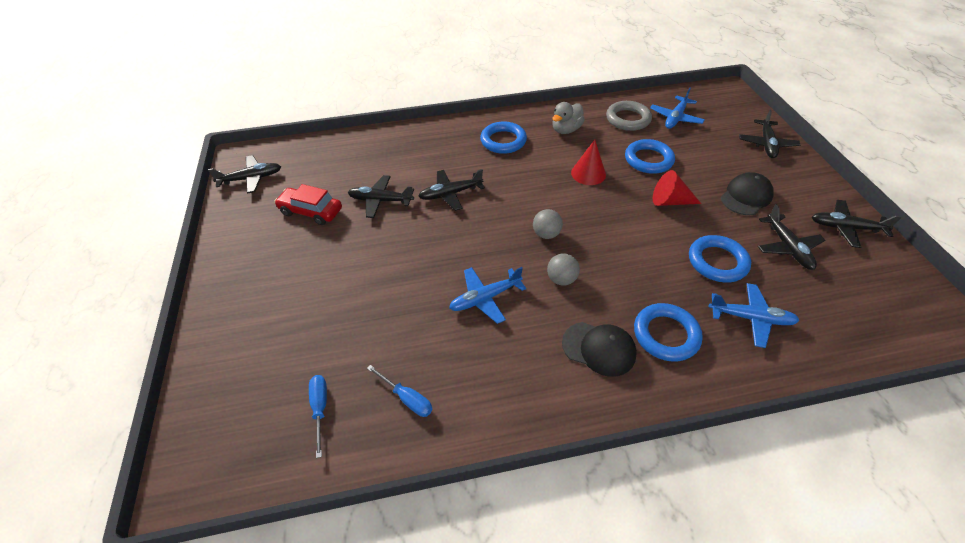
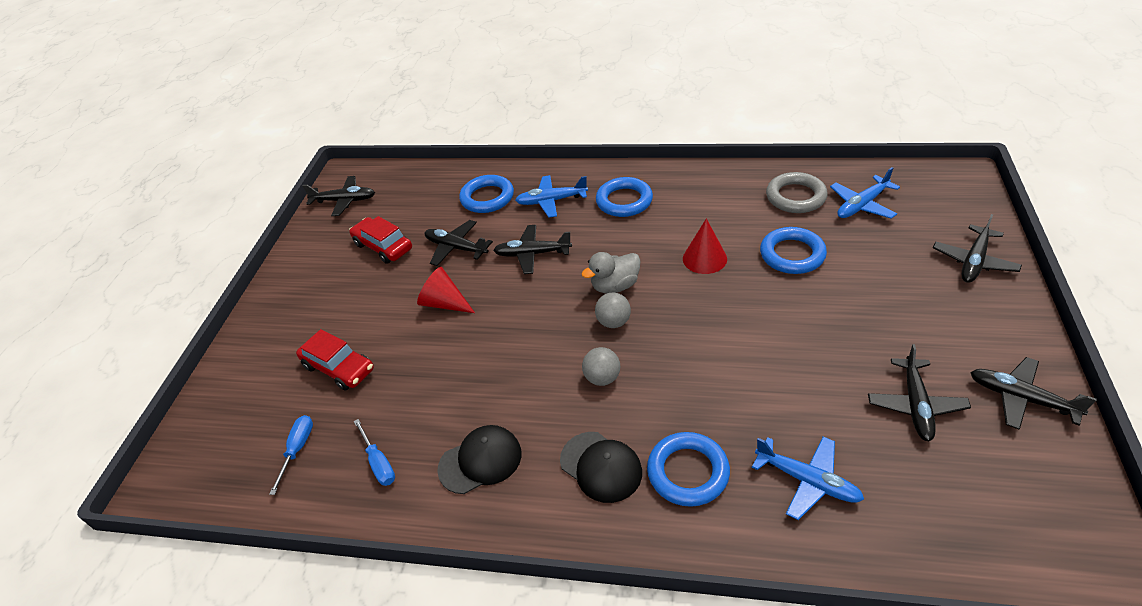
camera: 25 degrees right, 5 degrees down
blue plane [449,267,526,324] -> blue plane moved to [515,175,588,218]
grey duck [552,102,585,134] -> grey duck moved to [582,252,641,294]
red cone [653,170,701,206] -> red cone moved to [417,267,475,313]
blue ring [689,235,751,283] -> blue ring moved to [459,175,514,213]
black cap [721,172,774,215] -> black cap moved to [437,425,522,494]
none -> red car [296,329,374,390]

